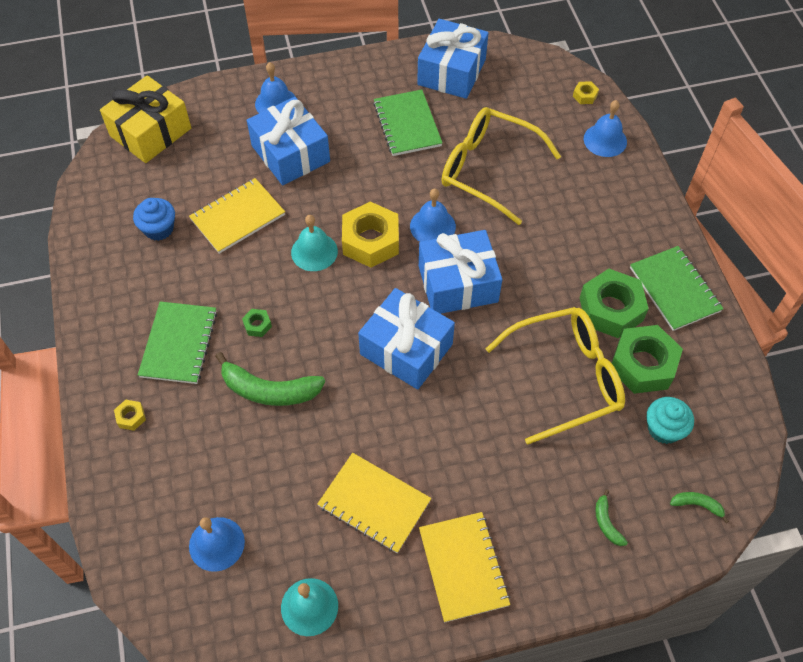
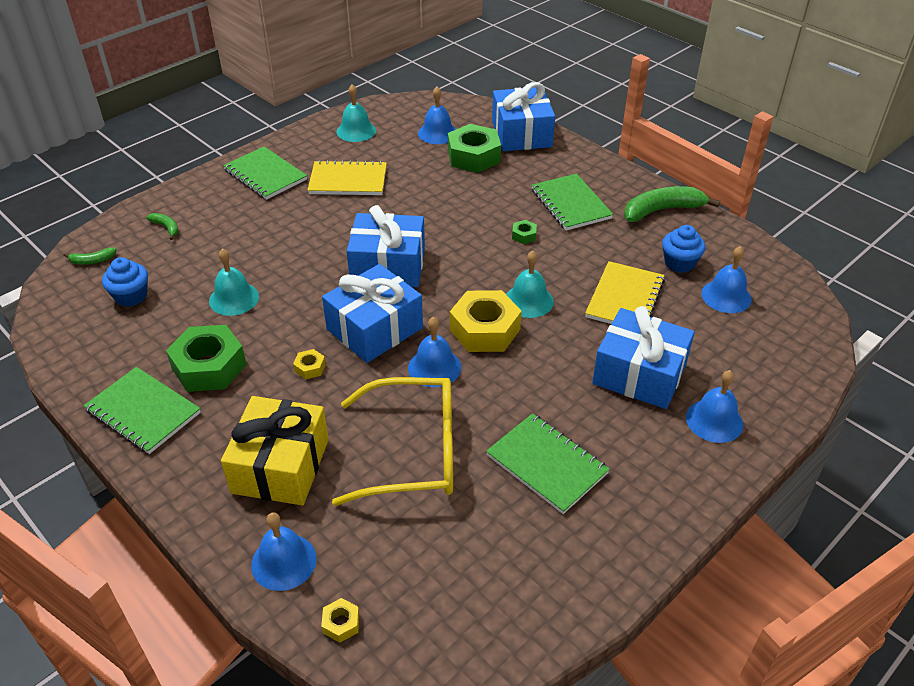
camera: 150 degrees right, 15 degrees down
yellow gift [100,75,191,163] -> yellow gift moved to [221,396,329,506]
yellow nut [114,400,146,431] -> yellow nut moved to [293,349,326,380]
green banana [215,352,325,406] -> green banana moved to [624,186,720,222]
blue gift [417,19,488,99] -> blue gift moved to [492,82,555,151]
yellow notebook [419,512,510,622] -> green notebook [223,146,307,200]
yellow glasses [486,307,625,445] -> turquoise bell [209,248,259,316]
green nut [612,325,683,394] -> green nut moved to [448,124,501,173]
turquoise cupcake [647,397,694,444] -> blue cupcake [102,257,148,307]
none -> blue bell [701,246,752,313]

